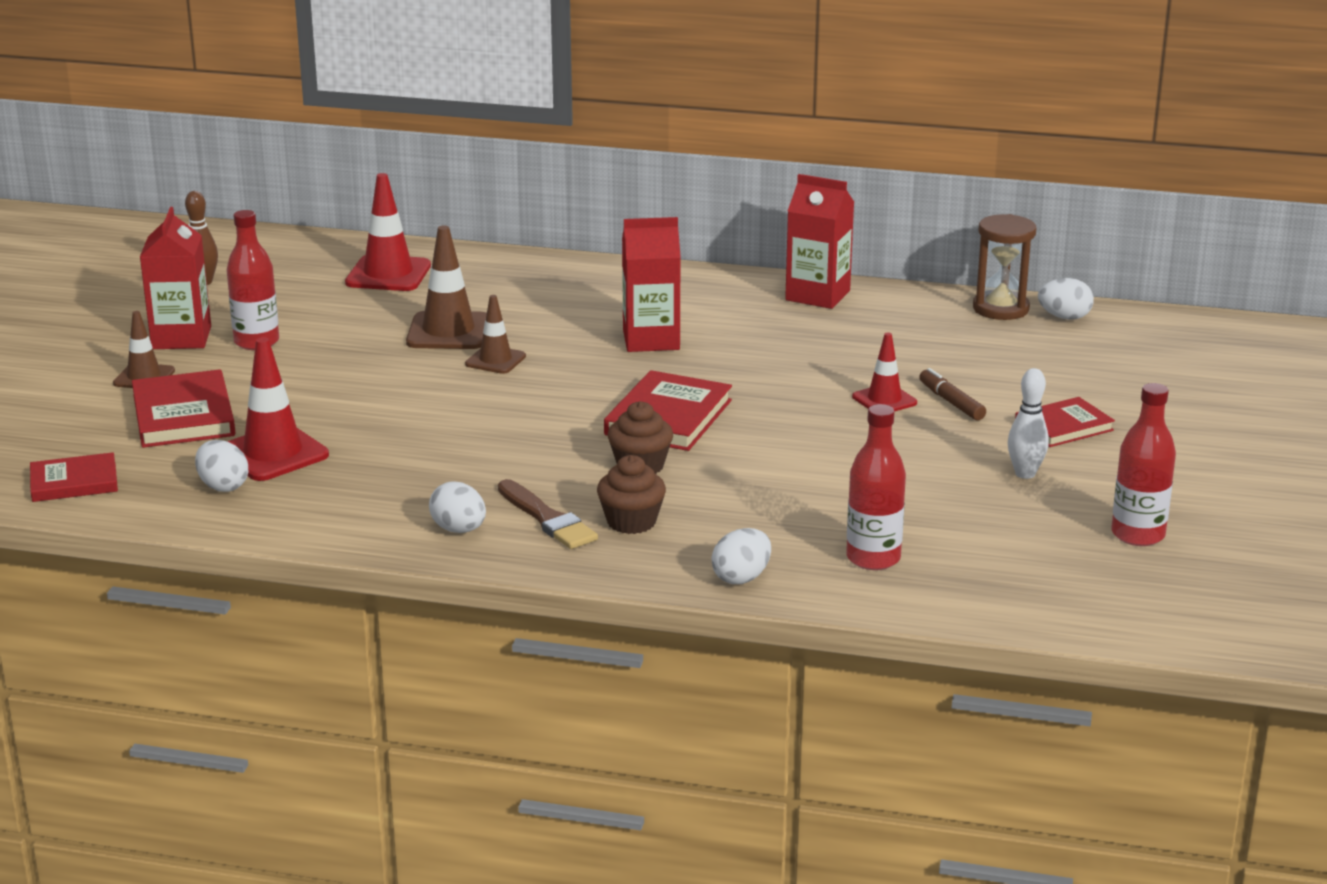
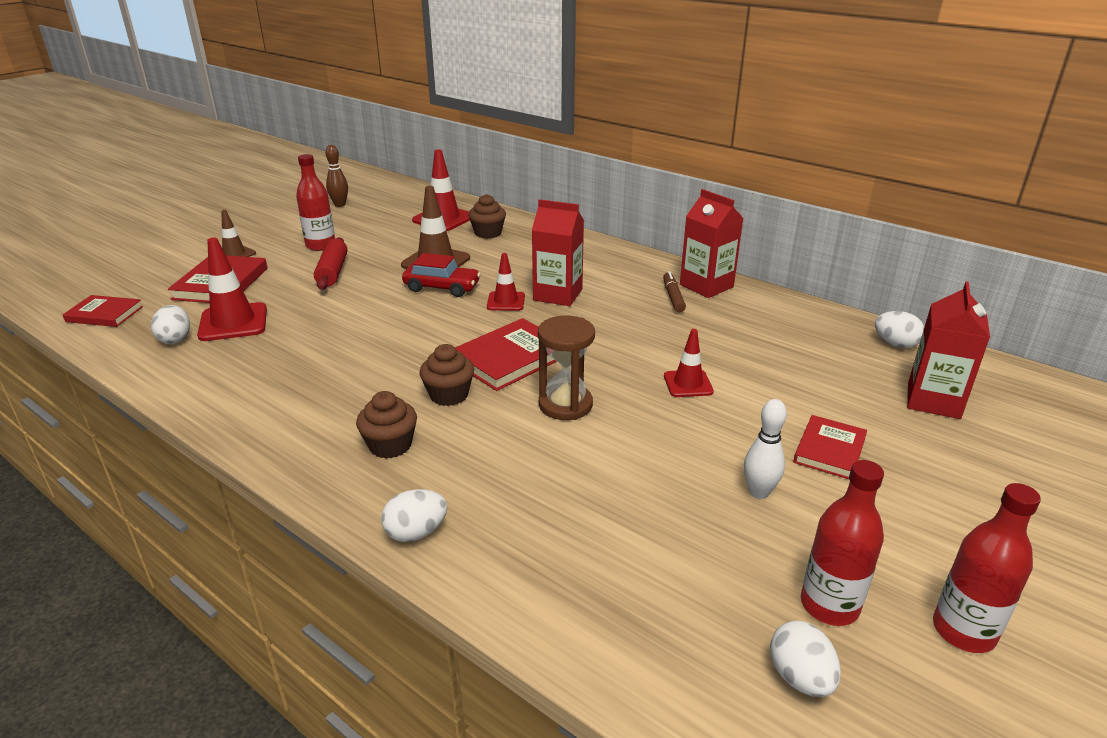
camera: 25 degrees right, 5 degrees up
red carton [140,207,211,349] -> red carton moved to [907,282,990,419]
white egg [429,481,486,533] -> white egg moved to [770,621,841,697]
brown traffic cone [465,295,526,374] -> red car [402,253,481,297]
brown brush [498,479,598,549] -> none
red bottle [846,404,906,570] -> red bottle moved to [933,483,1041,653]
brown marker [919,368,986,420] -> brown marker moved to [663,271,686,312]
brown hourglass [973,214,1036,320] -> brown hourglass moved to [538,316,595,420]
red book [1015,397,1115,447] -> red book turned 60 degrees counterclockwise [794,415,867,479]
none -> red rolling pin [314,237,348,290]
none -> brown cupcake [468,194,506,239]
none -> red traffic cone [487,253,525,311]

